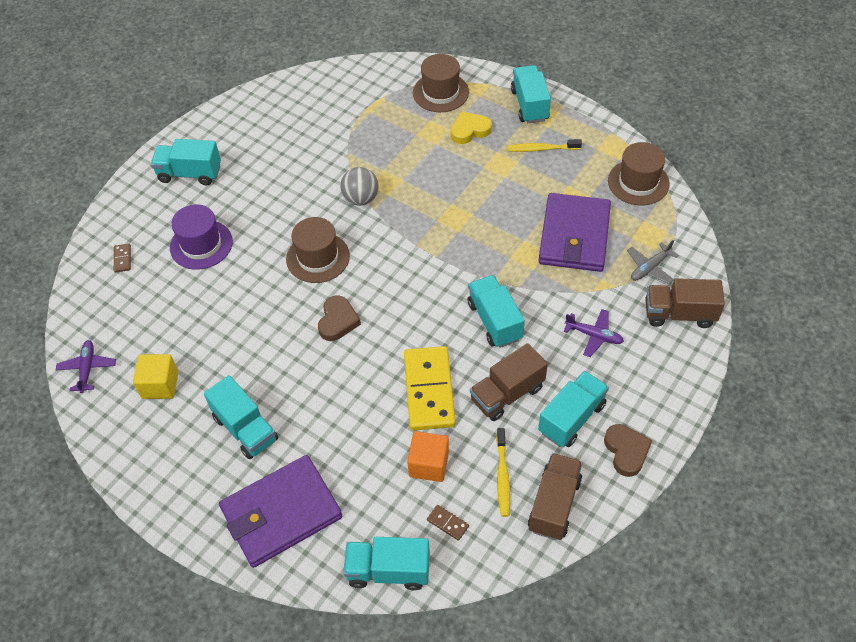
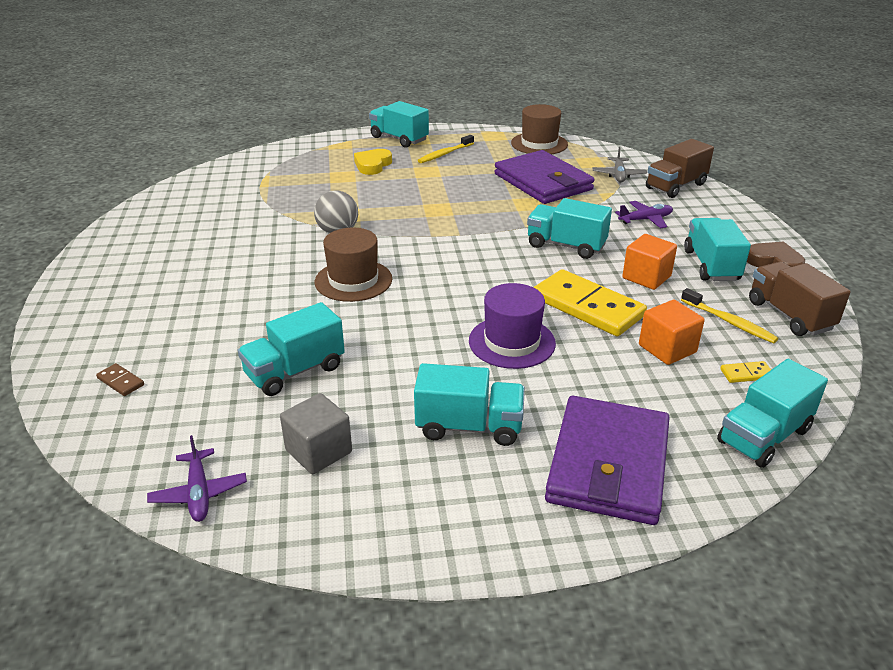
camera: 45 degrees left, 20 degrees down
purple plane [56,340,116,393] -> purple plane turned 150 degrees counterclockwise [147,435,247,522]
yellow cube [133,354,178,399] -> grey cube [280,393,352,474]
turquoise truck [151,139,221,185] -> turquoise truck moved to [238,302,345,396]
purple hat [170,204,233,270] -> purple hat moved to [469,283,556,369]
brown heart [318,296,361,341] -> none
brown hat [413,54,469,112] -> none
brown domino [427,505,469,541] -> yellow domino [720,361,771,383]
brown truck [470,343,548,421] -> orange cube [622,234,677,290]

